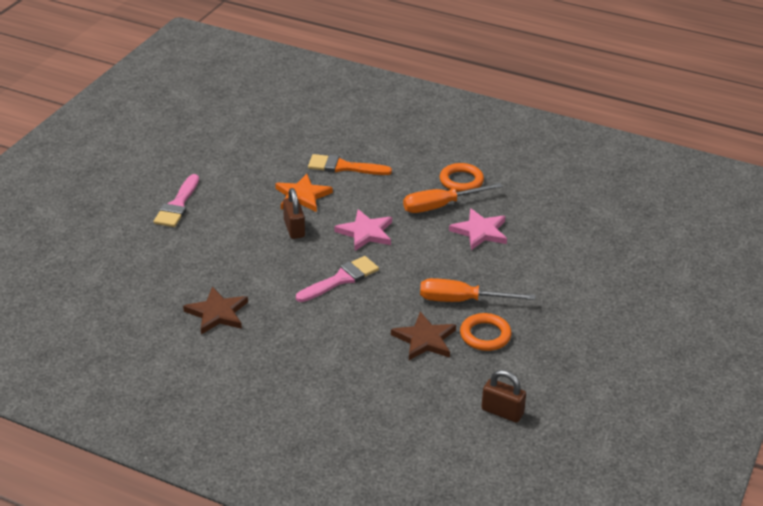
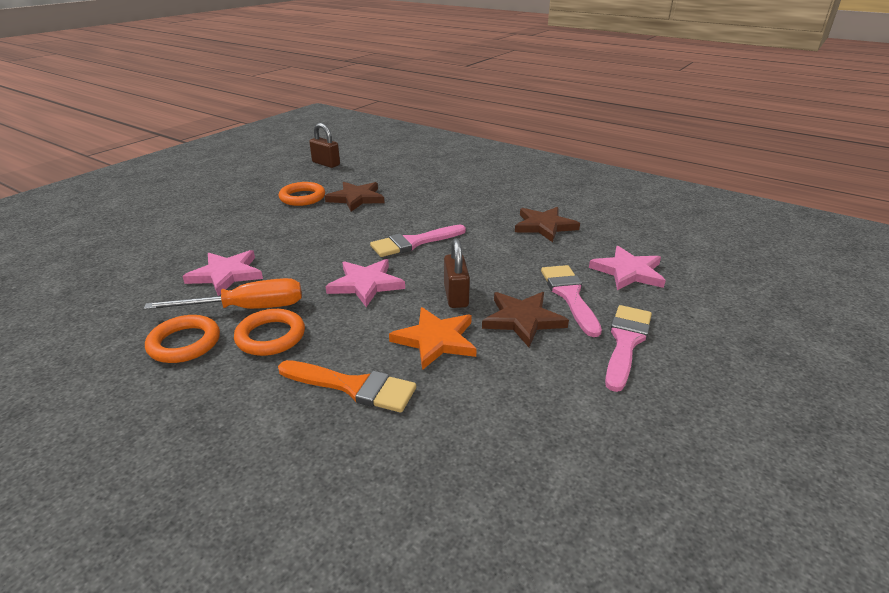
camera: 170 degrees left, 5 degrees down
orange screwdriver [420,278,535,302] -> none
none -> orange ring [234,309,305,356]
none -> brown star [482,292,569,347]
none -> pink brush [541,265,602,337]
none -> pink star [589,246,666,290]

